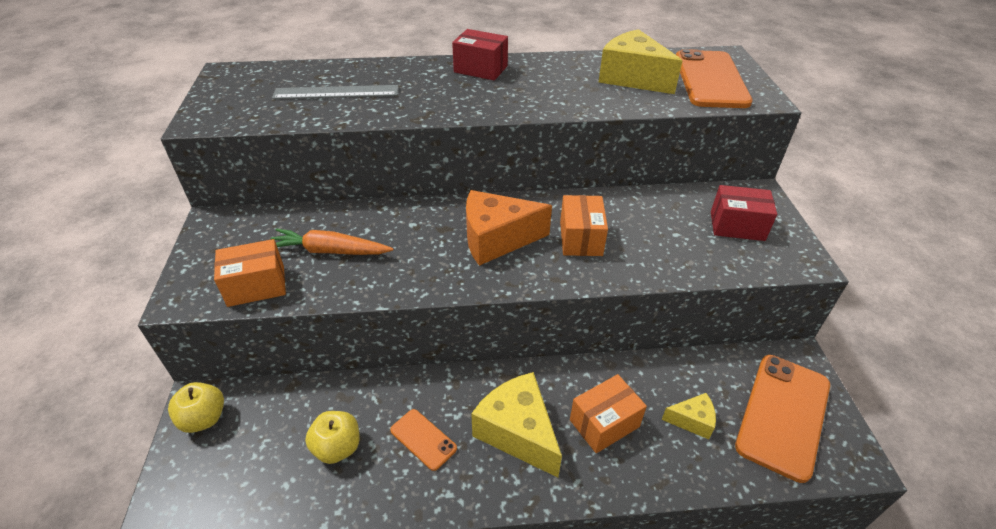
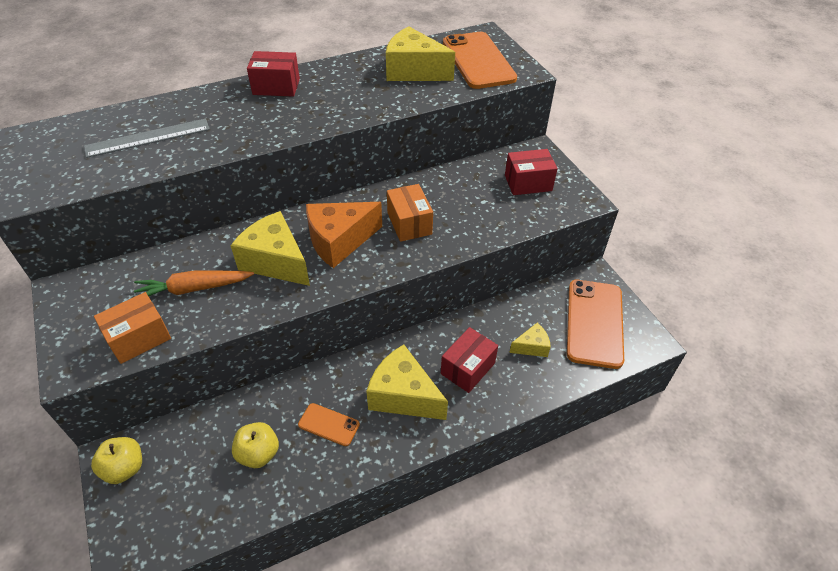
camera: 20 degrees left, 5 degrees up
orange box [570,374,647,453] -> red box [441,327,498,393]
none -> yellow cheese [230,211,310,286]

